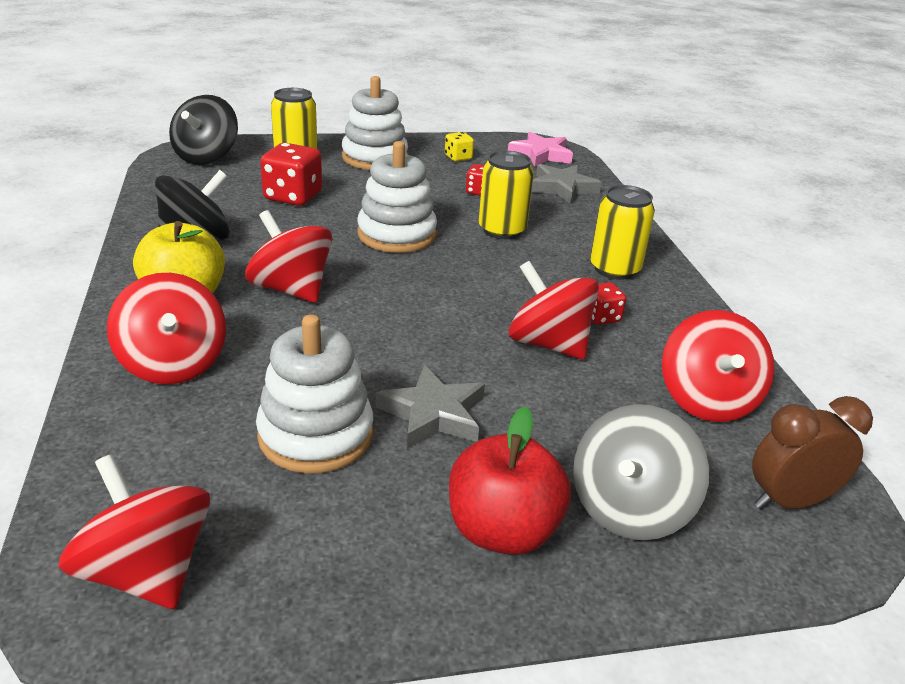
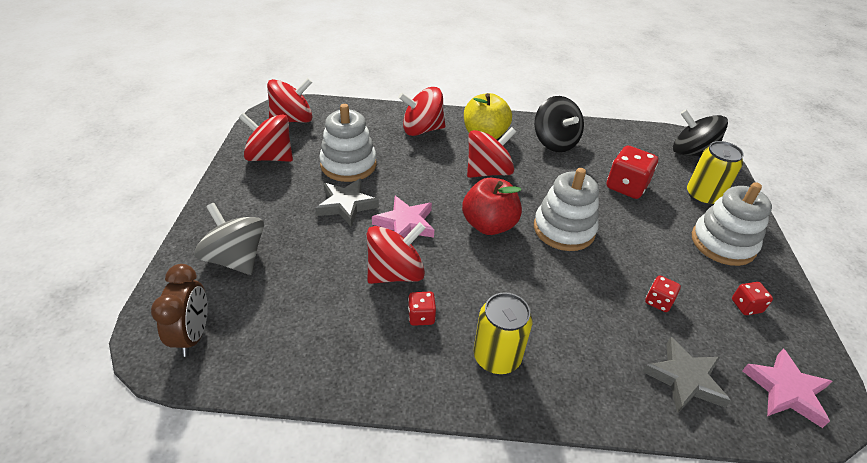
camera: 105 degrees right, 10 degrees up
yellow dice [445,132,474,161] -> red dice [732,282,773,315]
red apple [449,406,571,555] -> red apple moved to [462,178,522,235]
yellow can [479,151,534,239] -> none
red spinning top [662,310,775,422] -> red spinning top moved to [239,113,293,162]
none -> pink star [372,196,434,238]

